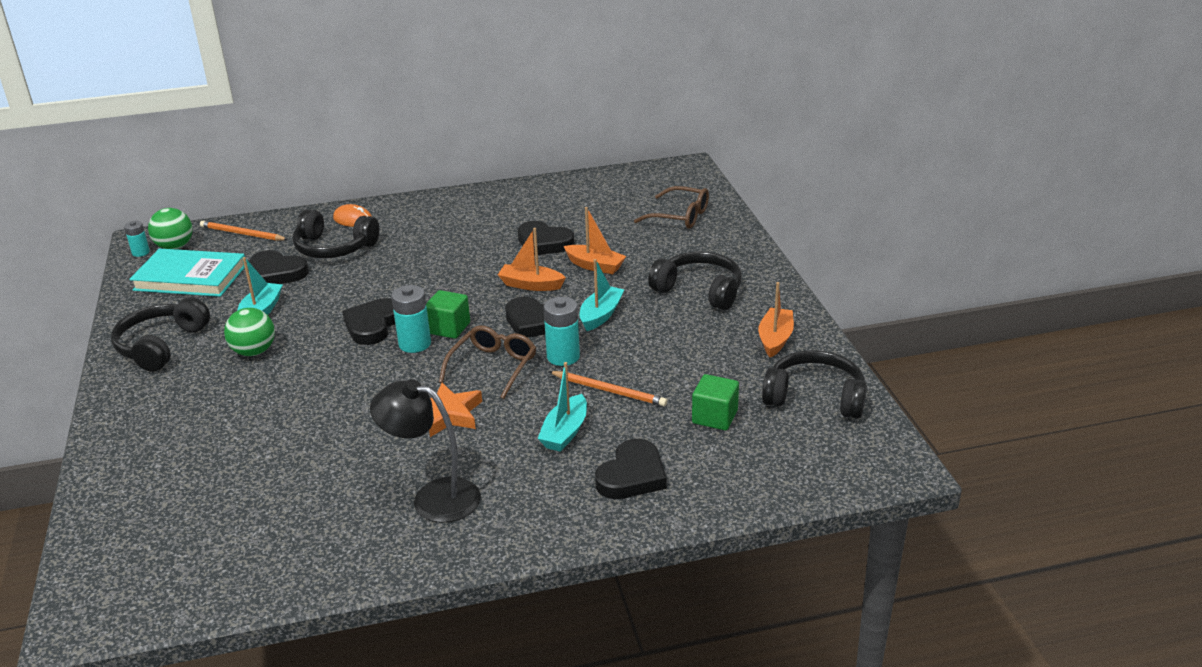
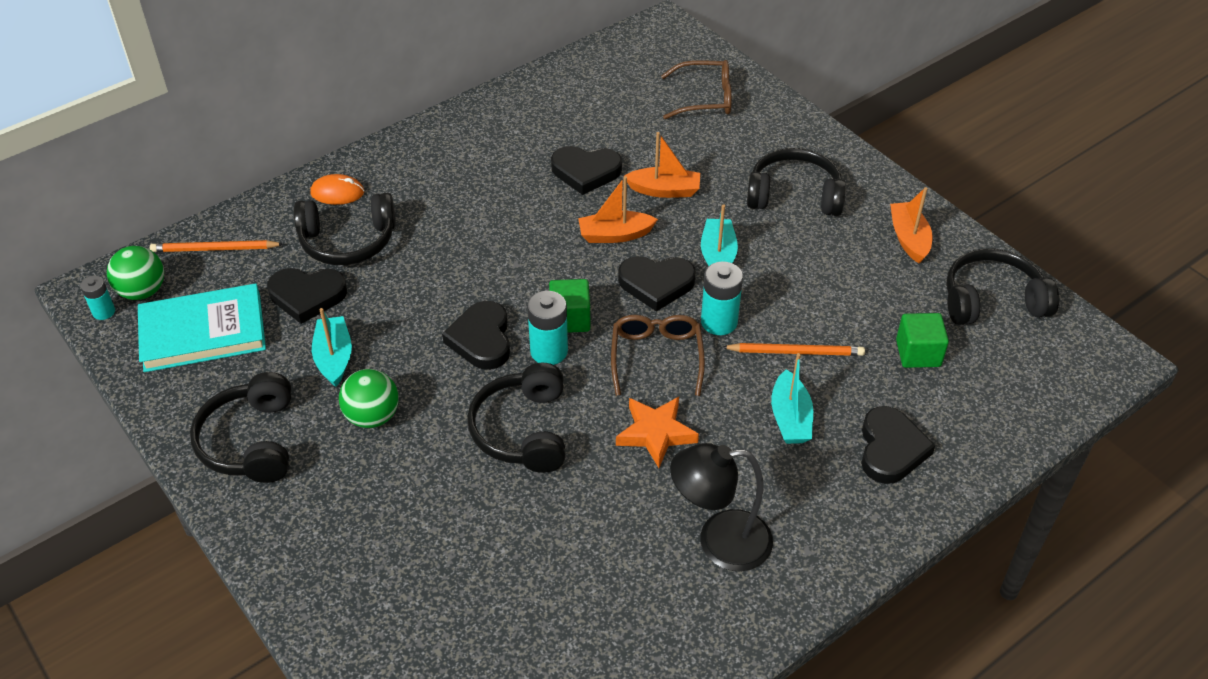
camera: 25 degrees left, 15 degrees up
none -> black headphones [467,363,565,473]

